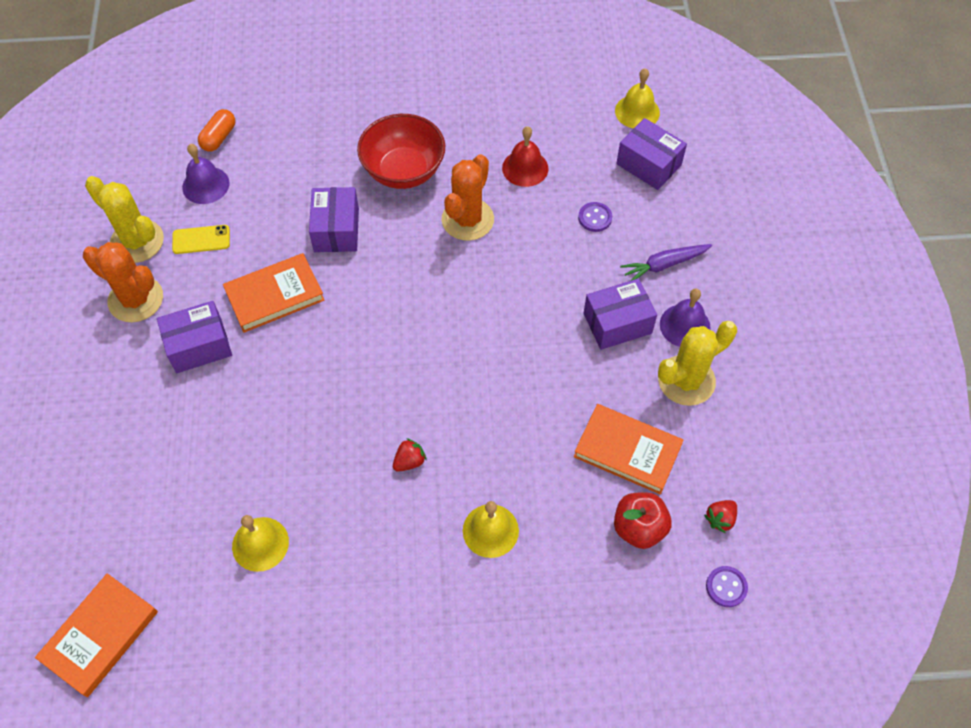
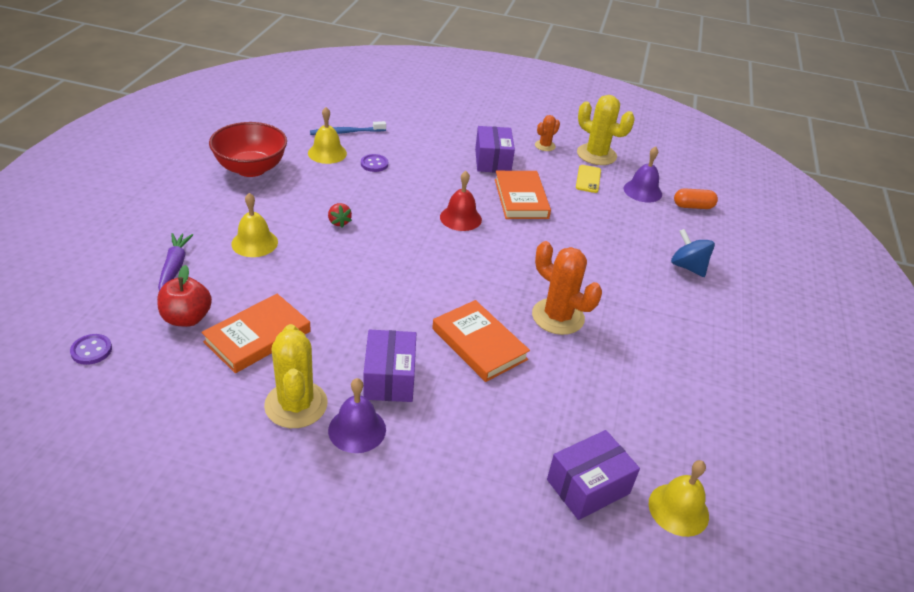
camera: 105 degrees right, 20 degrees down
orange book [35,574,158,697] -> orange book moved to [432,300,530,382]
orange cactus [83,242,163,322] -> orange cactus [535,115,560,151], size x0.53
yellow cactus [85,176,164,263] -> yellow cactus turned 75 degrees clockwise [577,95,635,165]
orange capsule [198,109,235,151] -> orange capsule turned 45 degrees counterclockwise [674,188,718,209]
purple box [309,187,359,252] -> none
red bowl [357,114,445,189] -> red bowl moved to [209,122,287,177]
red bell [502,126,549,187] -> red bell moved to [440,171,482,231]
purple button [578,202,612,232] -> purple button moved to [361,154,388,172]
purple carrot [620,244,712,281] -> purple carrot moved to [158,233,193,291]
red strawberry [704,500,737,533] -> none
none -> blue toothbrush [310,121,386,135]
none -> blue spinning top [671,229,715,277]

